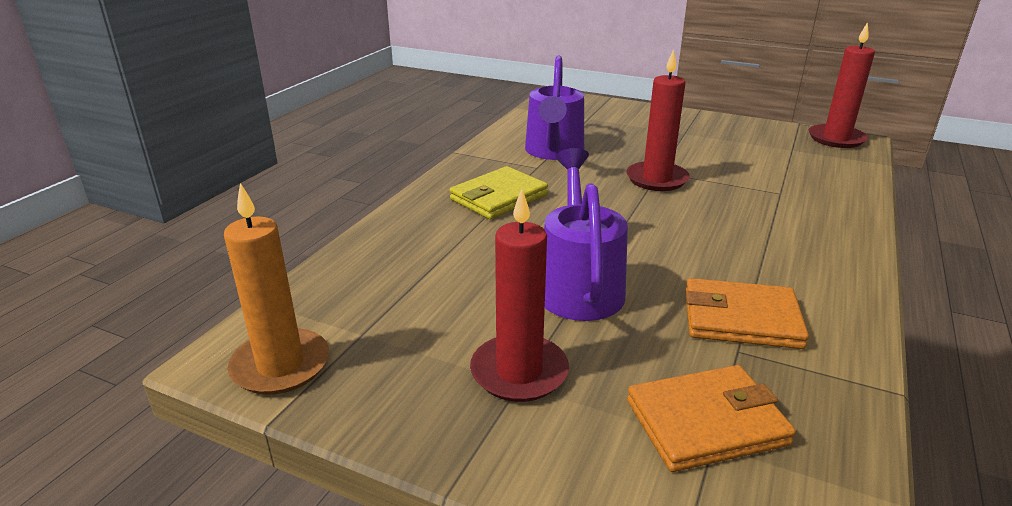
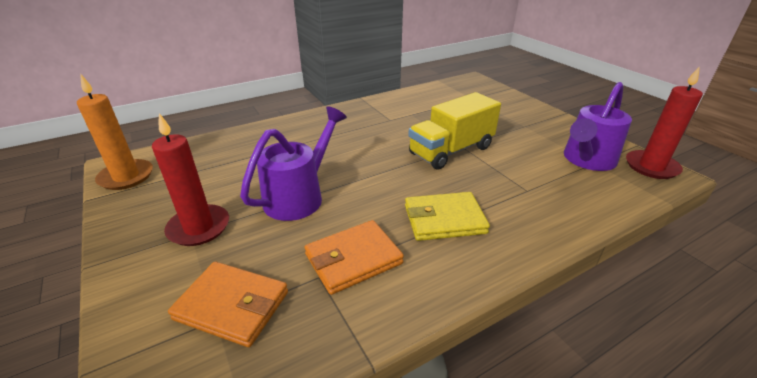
camera: 35 degrees right, 5 degrees up
yellow wallet [450,166,548,219] -> yellow wallet moved to [405,192,490,241]
purple watering can [525,56,584,160] -> purple watering can moved to [564,82,632,171]
red candle [626,49,690,191] -> yellow truck [408,92,501,169]
orange wallet [685,278,809,349] -> orange wallet turned 75 degrees counterclockwise [304,220,404,295]

